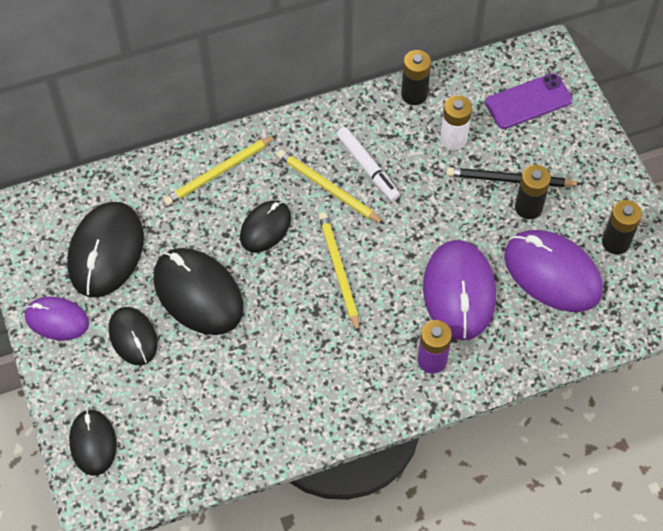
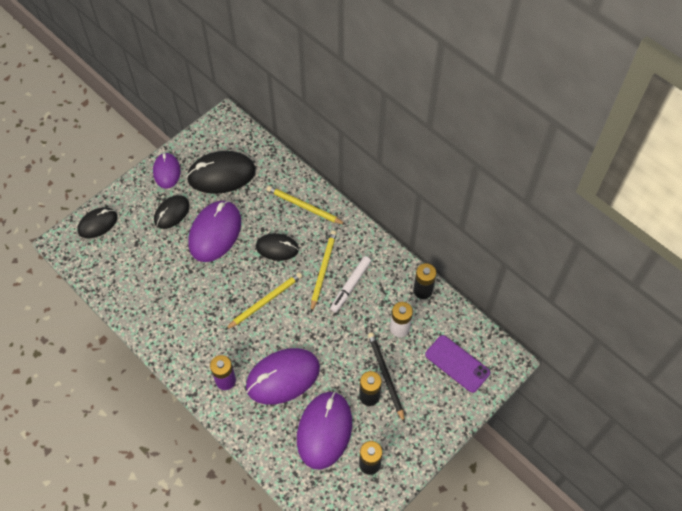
camera: 65 degrees right, 0 degrees up
black mouse [153,248,244,335] -> purple mouse [189,201,241,262]

